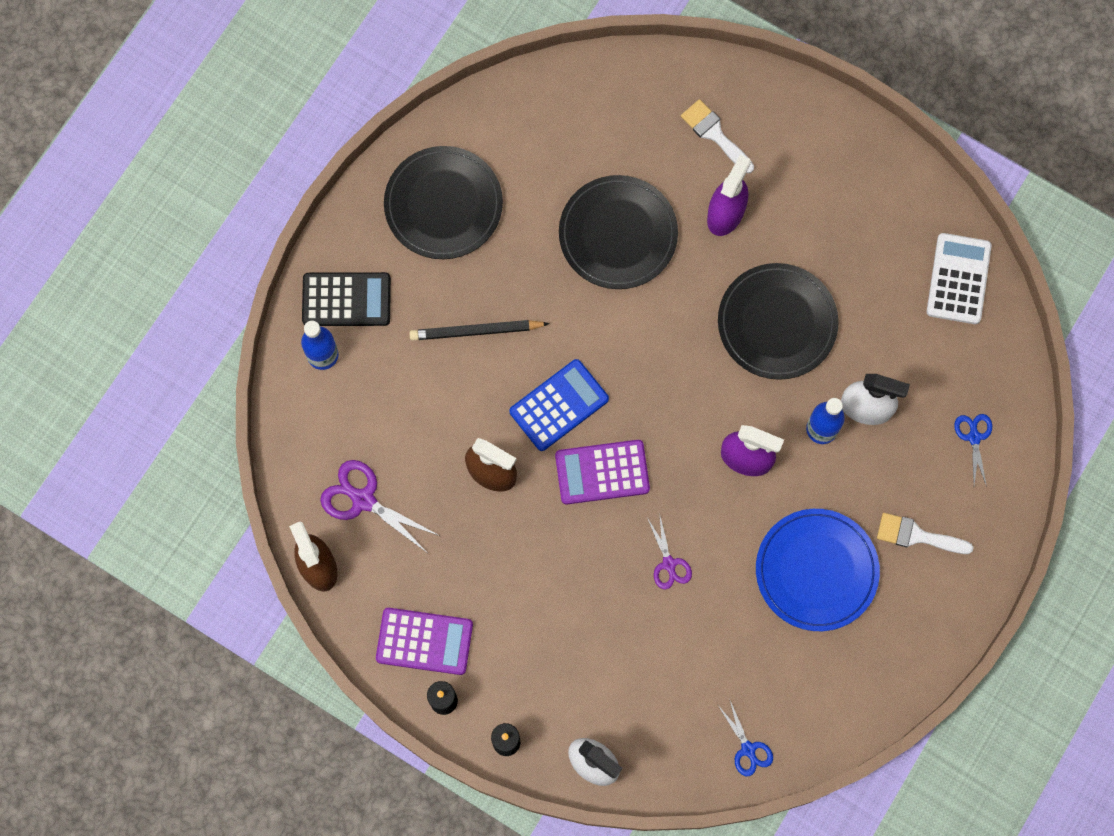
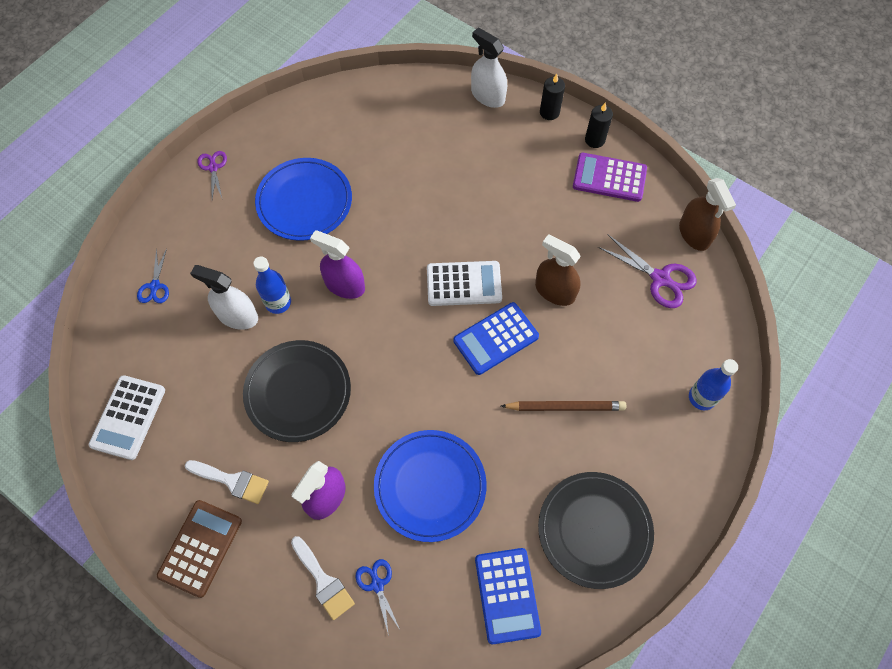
camera: 175 degrees left, 10 degrees down
black calculator [302,272,391,326] -> none
black pencil [409,320,550,340] -> brown pencil [501,401,627,411]
purple calculator [555,440,650,504] -> white calculator [427,261,502,306]
black plate [559,175,678,289] -> blue plate [374,430,487,542]
purple scissors [648,513,692,589] -> purple scissors moved to [198,151,227,200]
blue scissors [717,698,773,776] -> blue scissors moved to [356,559,400,636]
white brush [877,513,974,554] -> white brush moved to [185,460,269,504]
none -> brown calculator [157,500,242,598]
none -> blue calculator [475,548,541,644]

